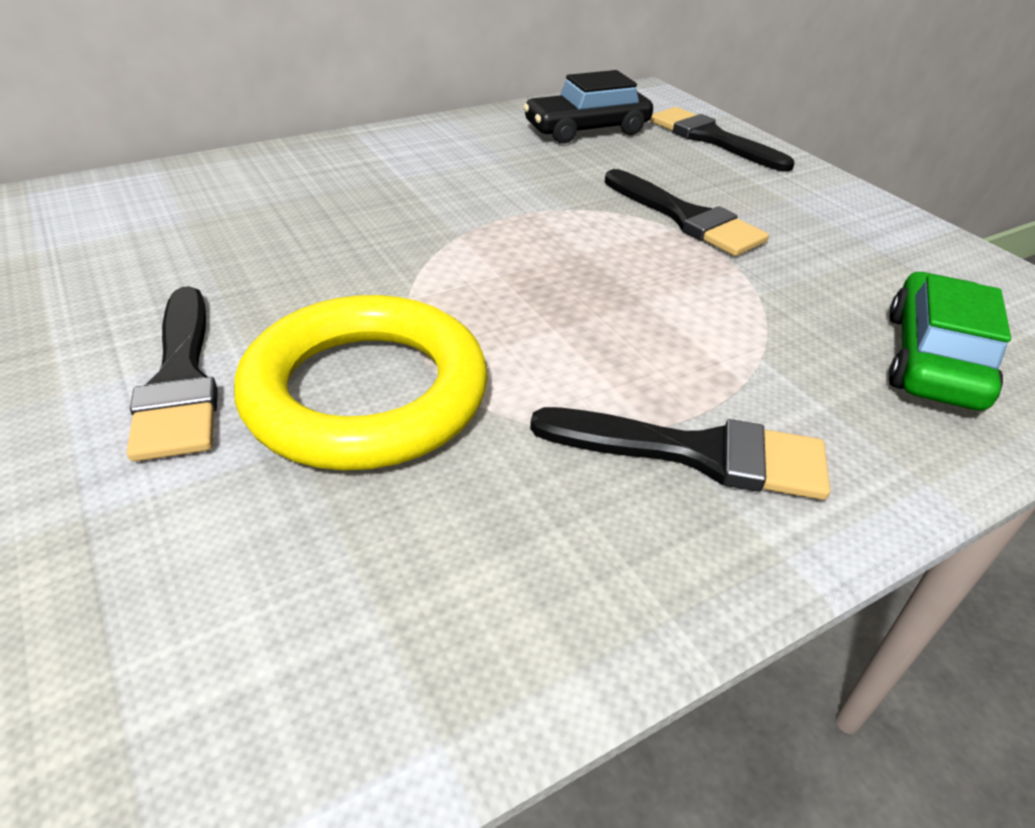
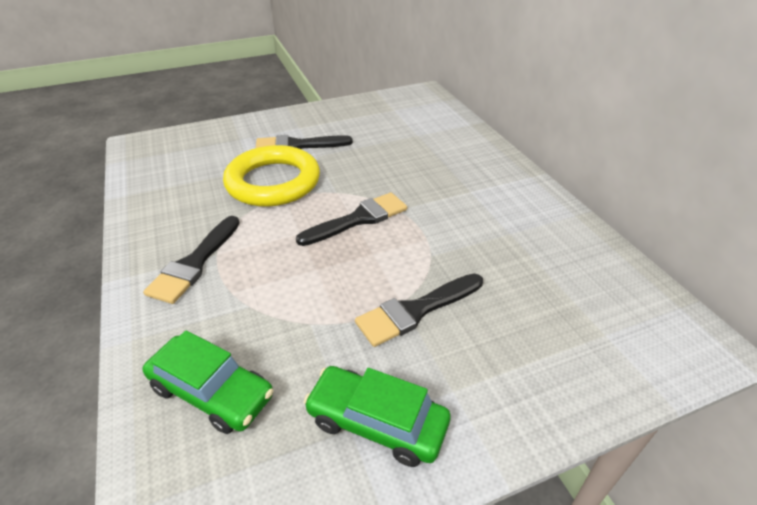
camera: 100 degrees right, 0 degrees up
black car [523,70,653,144] -> none
black brush [650,107,794,172] -> black brush moved to [296,193,407,246]
none -> green car [304,366,450,467]

